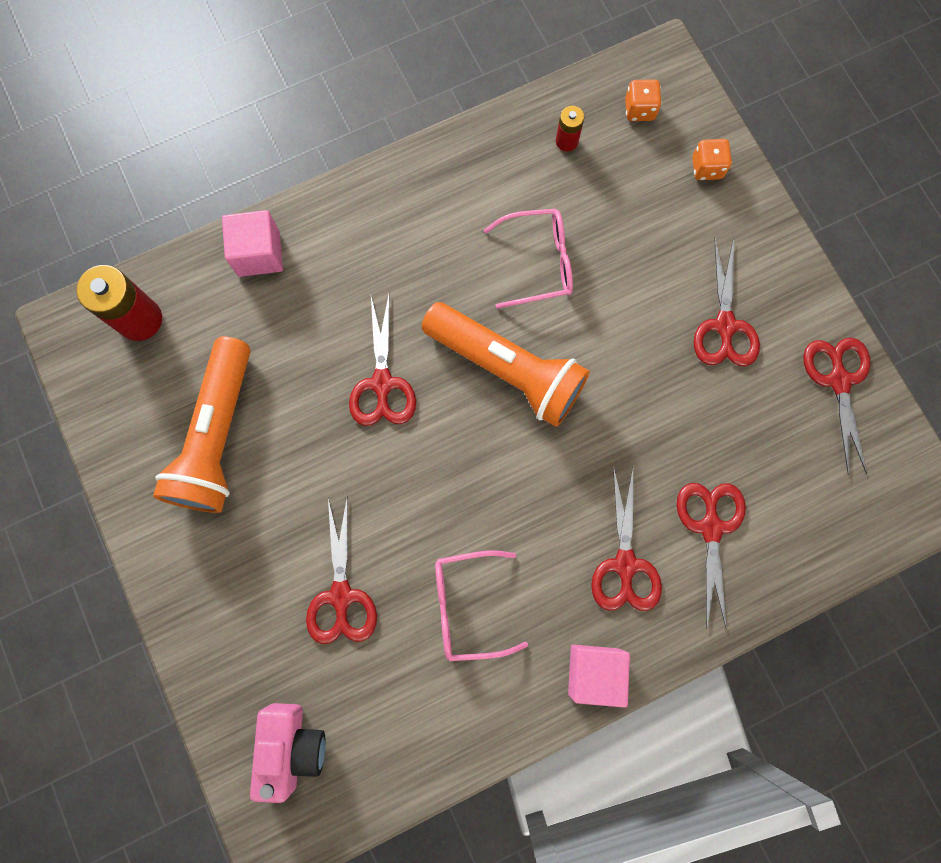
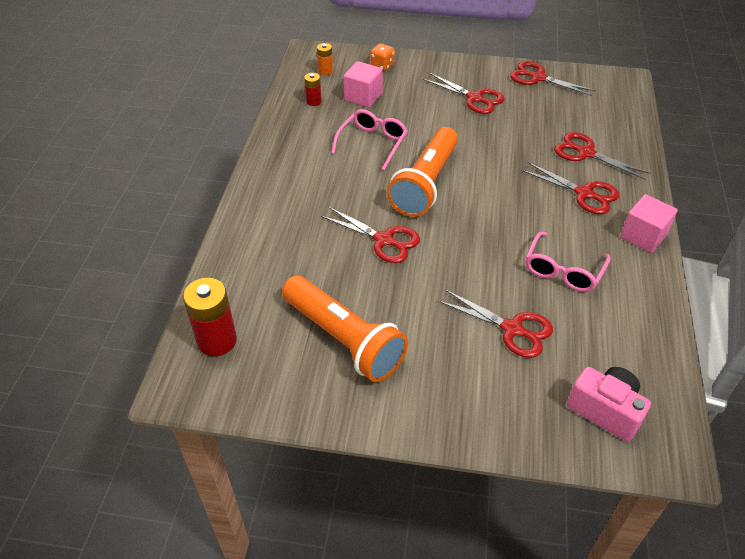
camera: 55 degrees left, 30 degrees down
pink cube [222,210,283,277] -> pink cube moved to [343,61,383,108]
orange flashlight [422,302,590,427] -> orange flashlight turned 135 degrees clockwise [387,127,458,217]
orange dice [625,79,662,121] -> orange battery [317,43,333,75]

